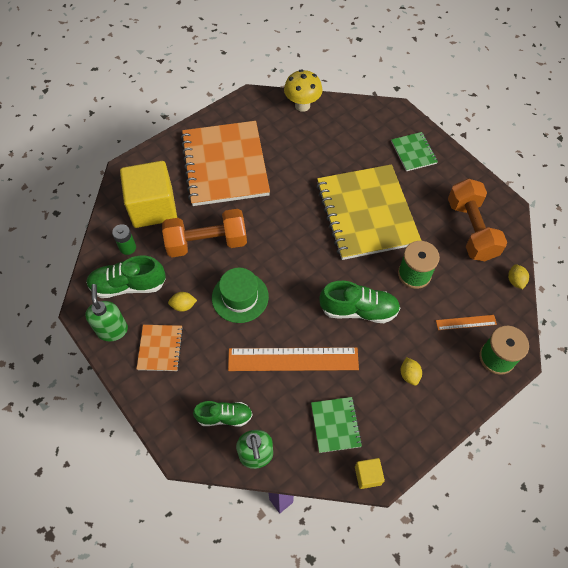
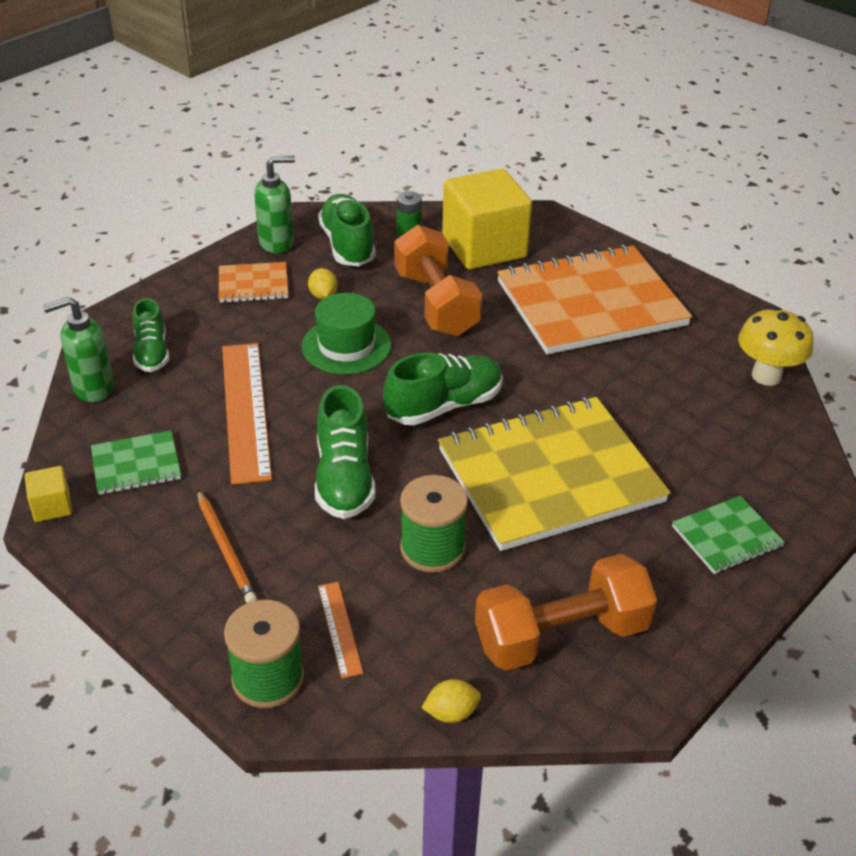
camera: 80 degrees right, 20 degrees down
yellow lemon [401,357,422,386] -> orange pencil [197,490,257,603]
none -> green shoe [383,353,503,426]

